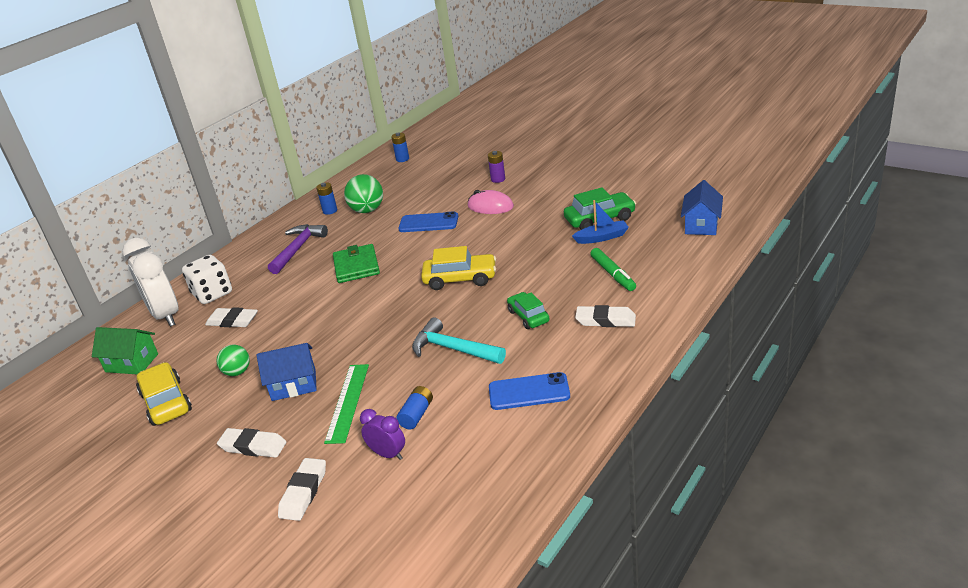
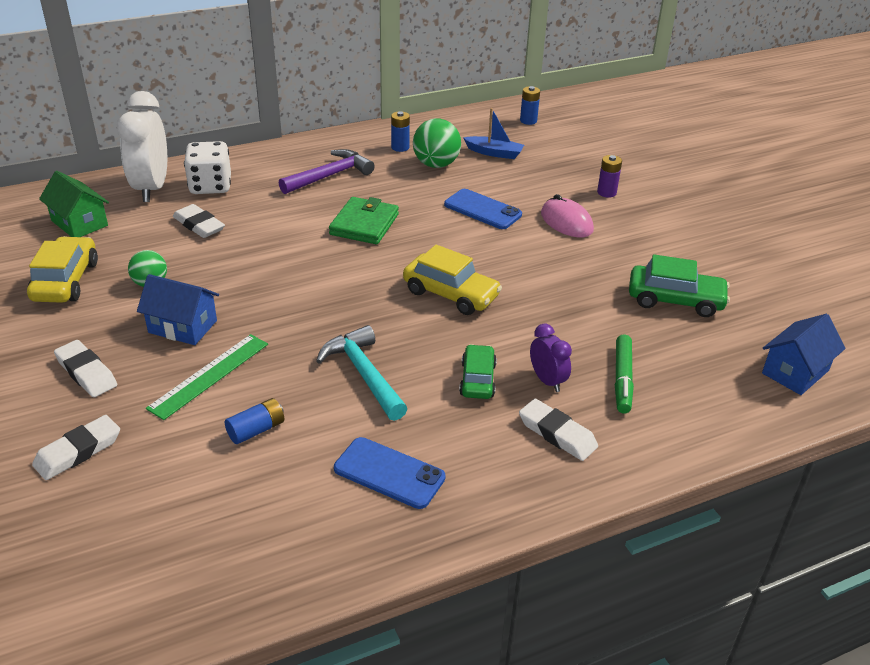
camera: 25 degrees right, 5 degrees up
purple clock [360,409,405,460] -> purple clock moved to [530,324,572,392]
blue boat [572,200,629,244] -> blue boat moved to [464,108,524,159]

